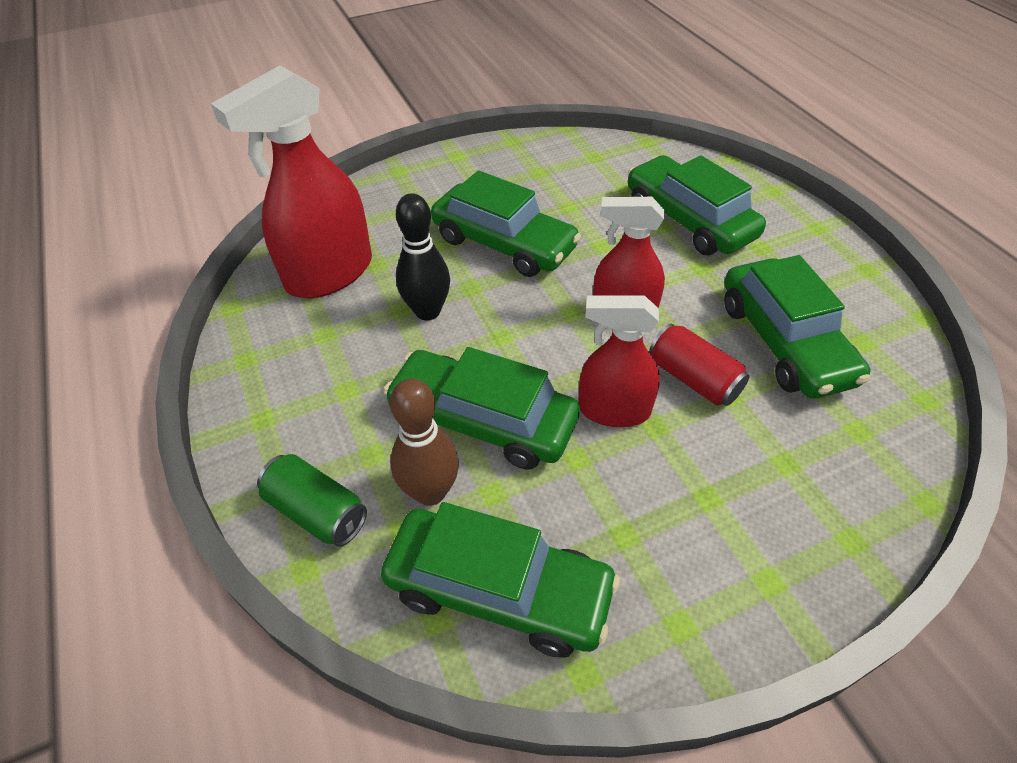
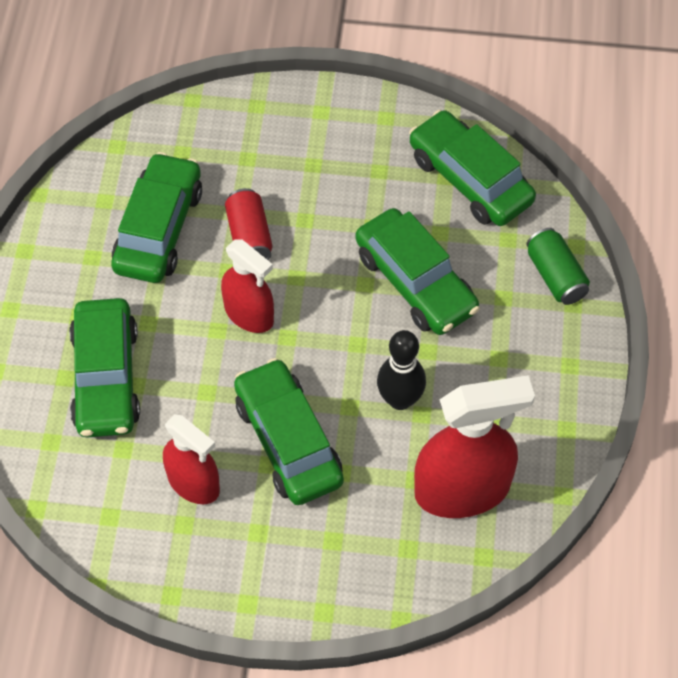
camera: 150 degrees left, 10 degrees up
brown bowling pin [390,378,459,506] -> none
red spray bottle [579,295,660,427] -> red spray bottle moved to [163,414,220,504]

